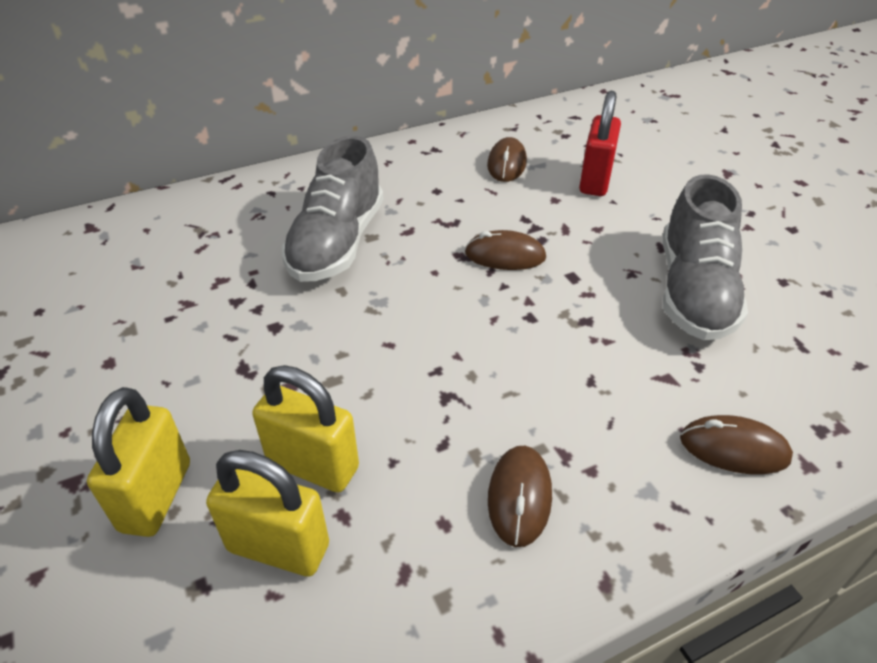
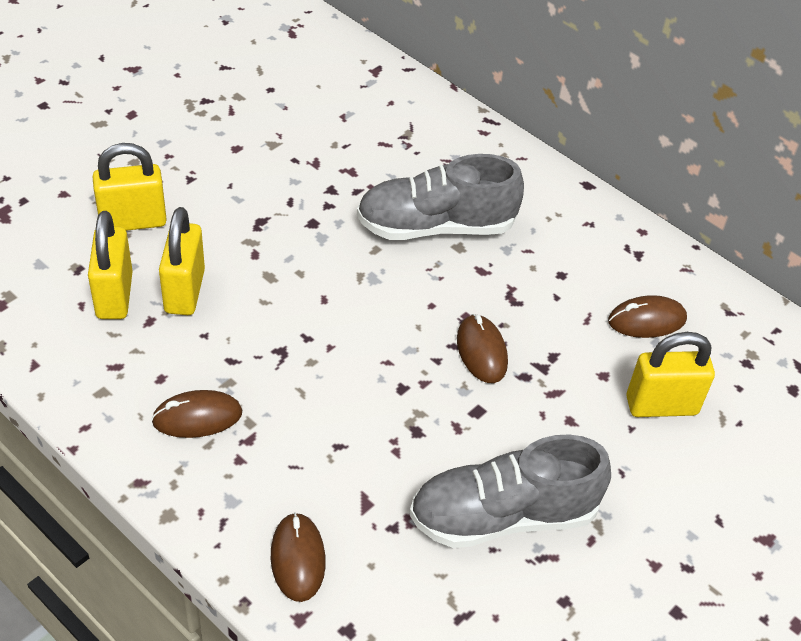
camera: 65 degrees right, 5 degrees up
red padlock [579,91,621,196] -> yellow padlock [626,332,715,417]

